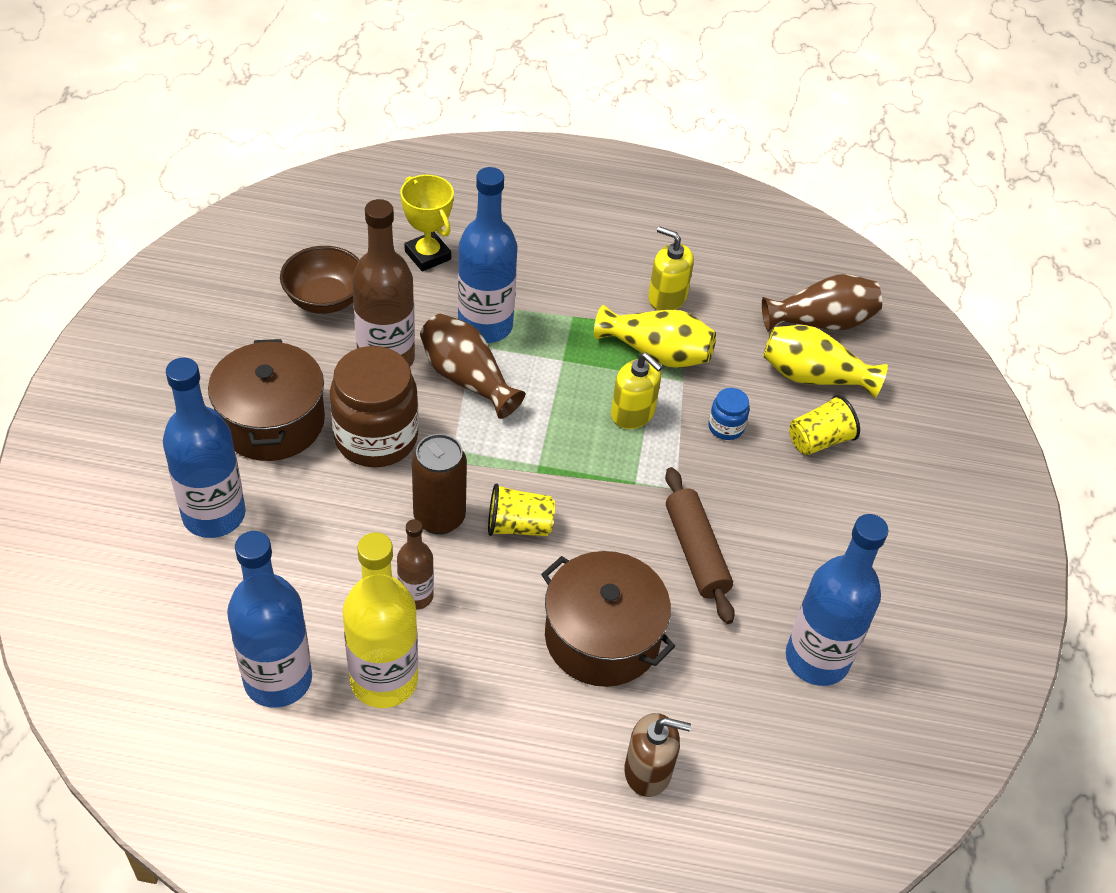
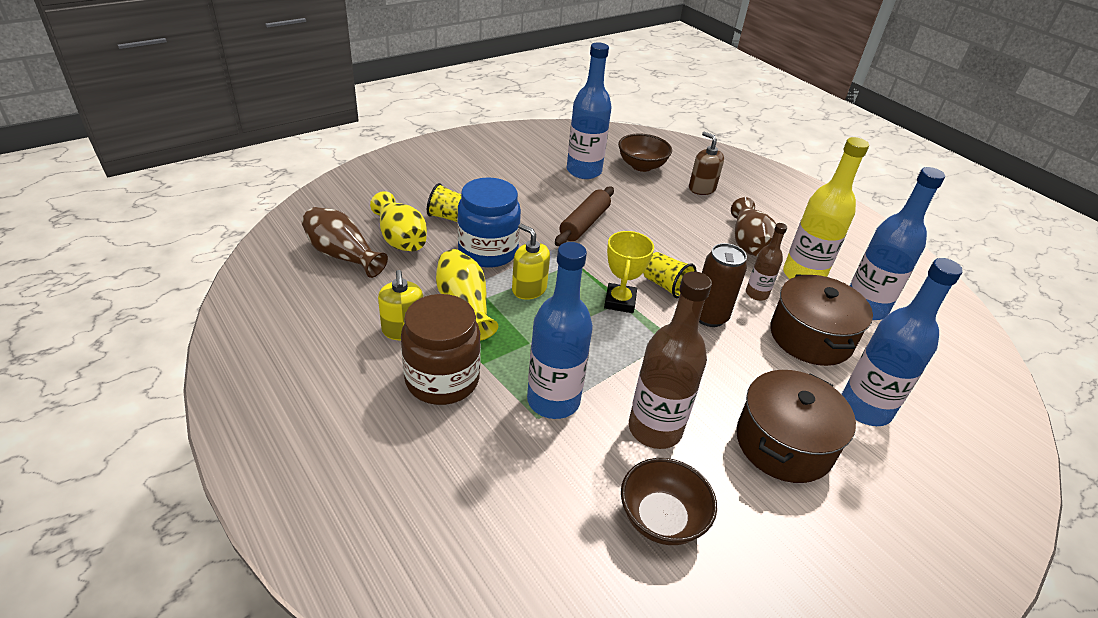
camera: 135 degrees left, 10 degrees down
brown jar [330,346,419,467] -> brown jar moved to [401,294,481,405]
yellow trophy [400,175,454,271] -> yellow trophy moved to [604,231,654,313]
brown vase [420,314,525,419] -> brown vase moved to [731,197,776,256]
brown pot [541,551,675,687] -> brown pot moved to [770,275,873,366]
yellow soap dispenser [611,353,663,429] -> yellow soap dispenser turned 45 degrees counterclockwise [512,224,550,300]
blue jar [708,388,750,440] -> blue jar [457,177,521,267], size x2.22
none -> brown bowl [618,133,672,172]

